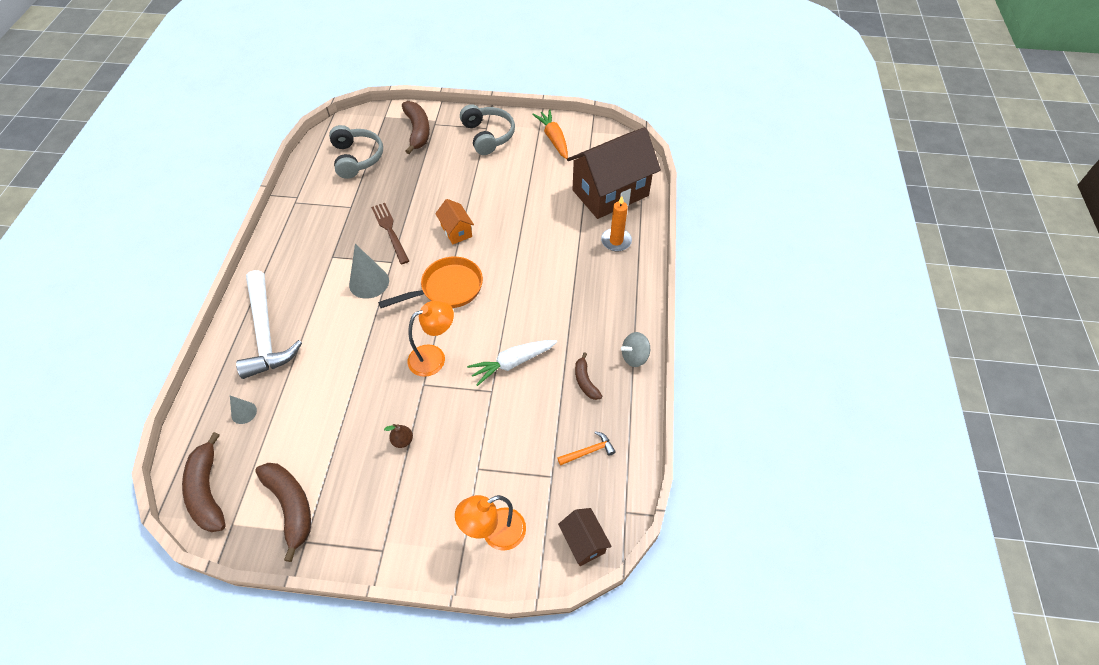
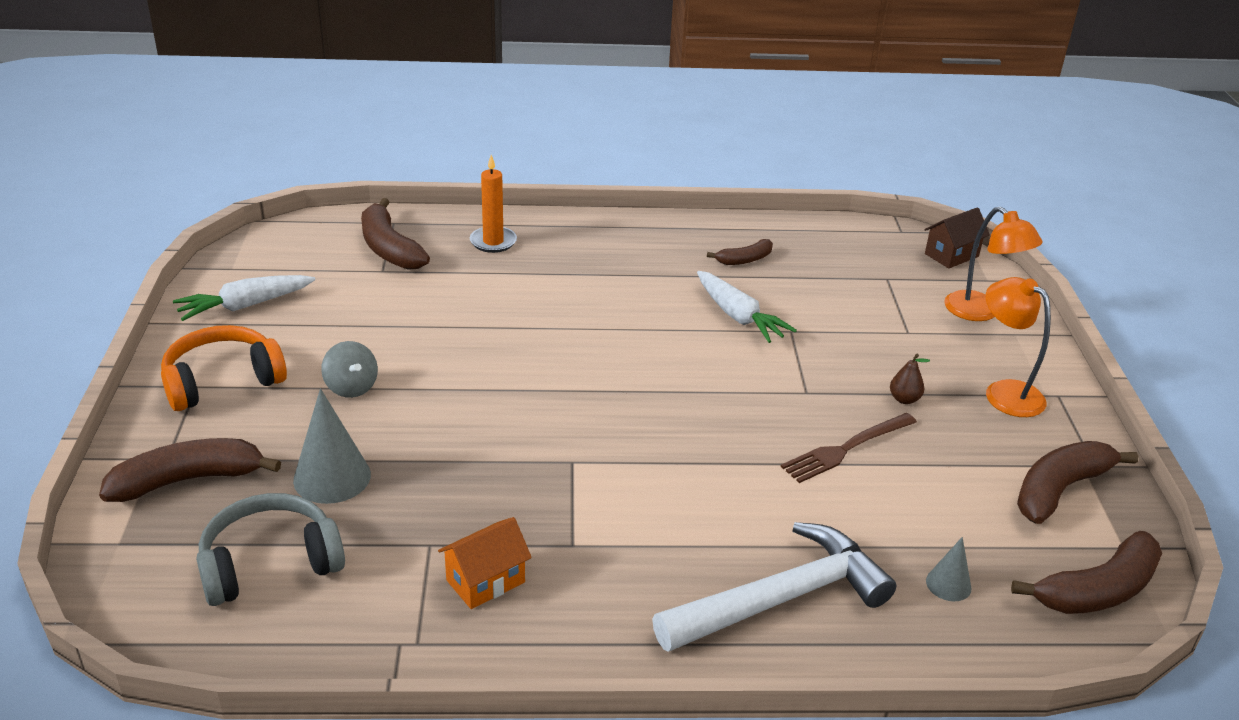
camera: 100 degrees left, 20 degrees down
grey cone [349,244,389,299] -> grey cone moved to [293,388,371,504]
brown fork [371,203,409,264] -> brown fork moved to [781,413,917,483]
orange pan [378,257,483,308] -> none
orange lamp [407,301,454,377] -> orange lamp moved to [986,277,1051,417]
orange house [435,199,474,244] -> orange house moved to [438,517,532,609]
grey headphones [460,104,515,155] -> orange headphones [161,325,287,411]
orange carrot [532,109,568,159] -> white carrot [173,275,316,321]
orange hammer [558,431,616,466] -> none
brown house [567,127,661,219] -> brown banana [361,198,430,269]
grey spinning top [621,332,650,367] -> grey spinning top moved to [321,341,378,398]

